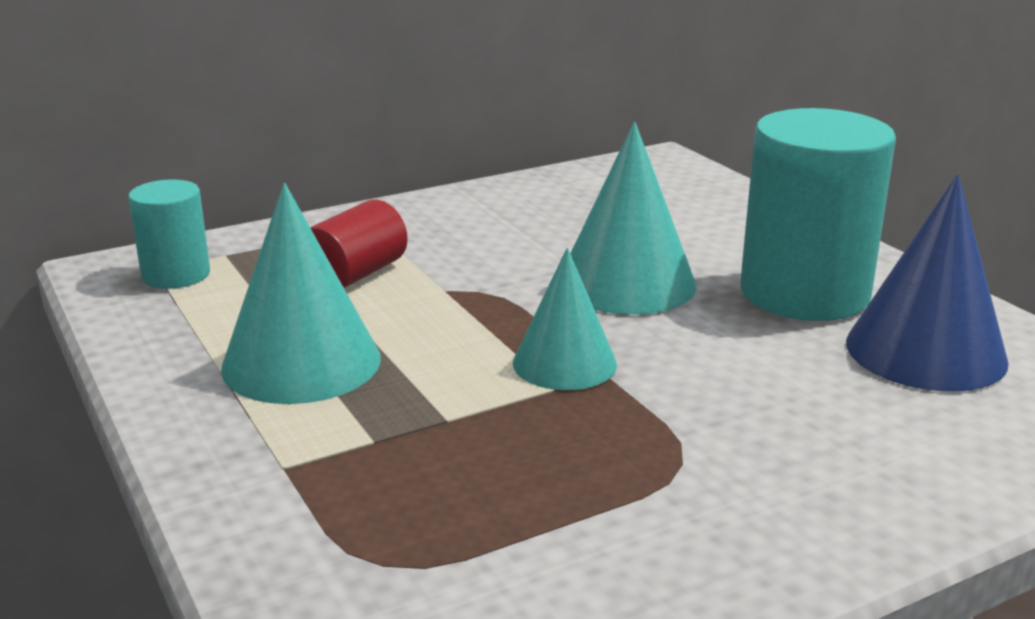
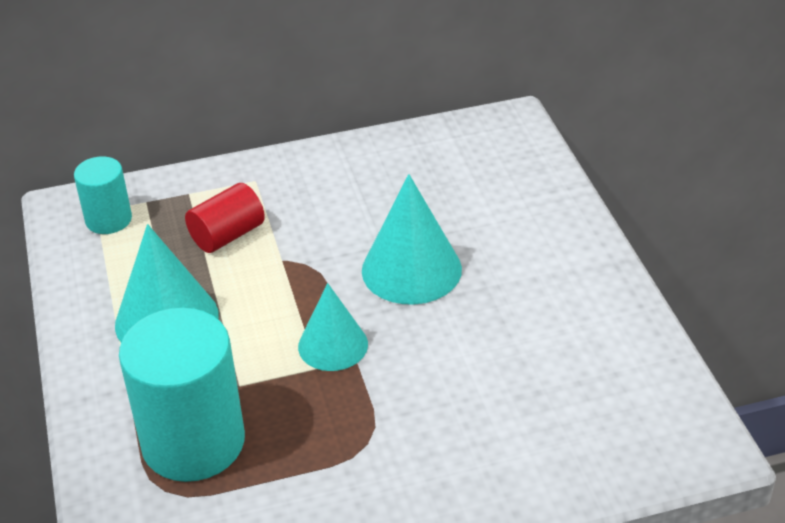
camera: 15 degrees right, 15 degrees up
turquoise cylinder [740,108,896,321] -> turquoise cylinder moved to [119,308,245,482]
blue cone [846,174,1009,392] -> none

